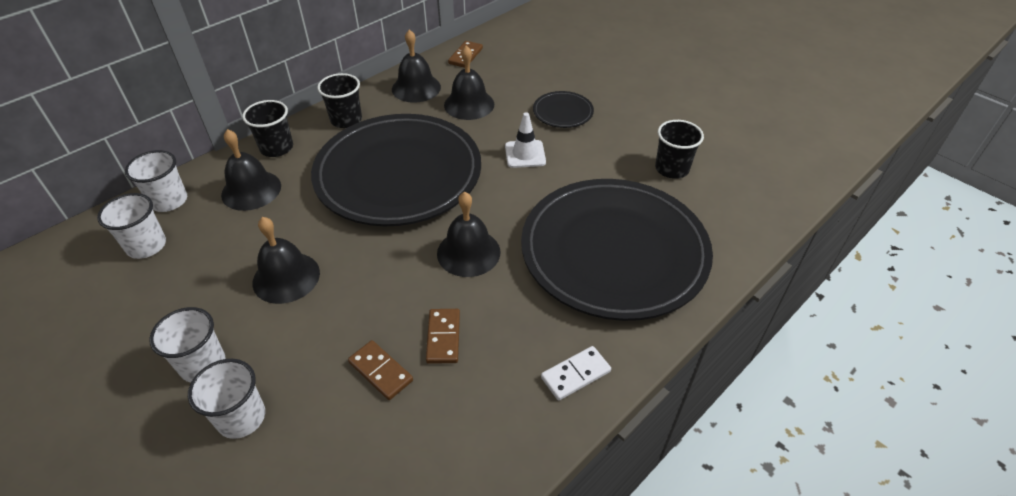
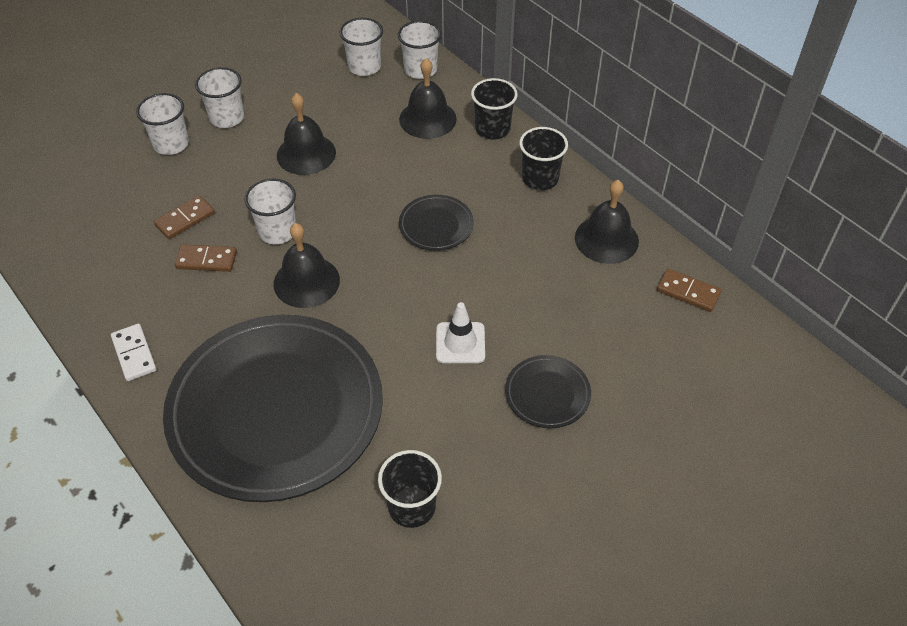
camera: 95 degrees right, 5 degrees up
black plate [311,114,481,226] -> black plate [399,195,474,251], size x0.40
black bell [444,46,494,120] -> none
none -> white cup [244,178,296,244]

